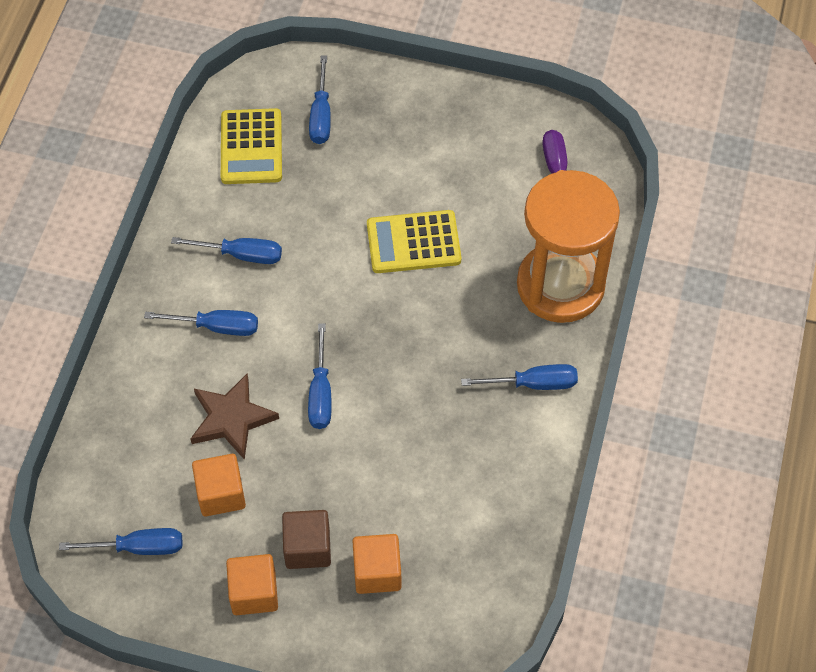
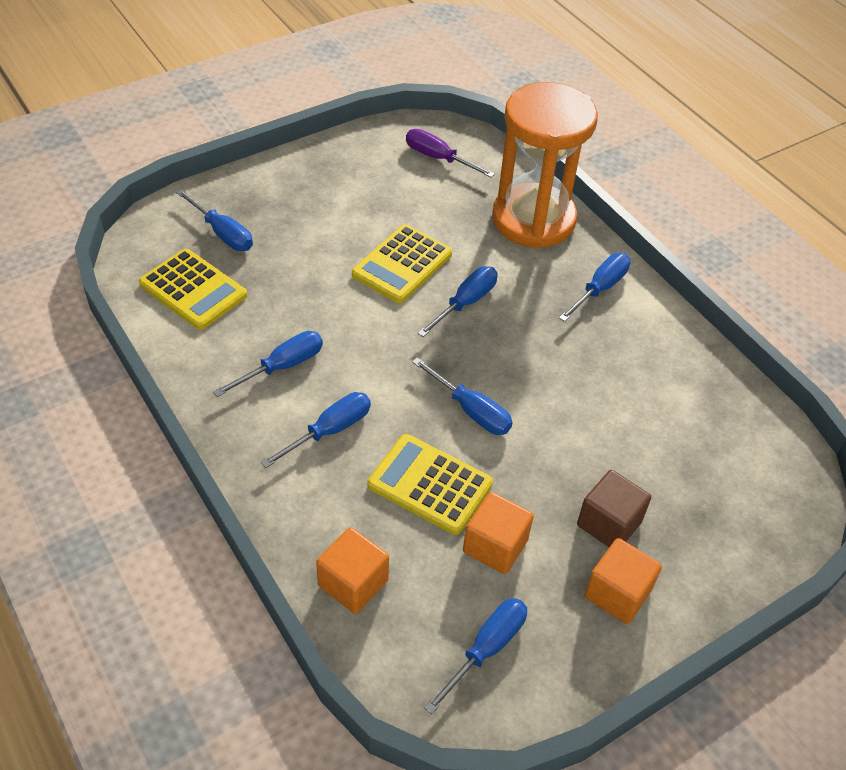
camera: 50 degrees left, 10 degrees down
brown star [190,373,279,460] -> yellow calculator [367,434,493,535]
orange cube [352,534,401,594] -> orange cube moved to [316,527,389,614]
none -> blue screwdriver [417,266,498,337]

